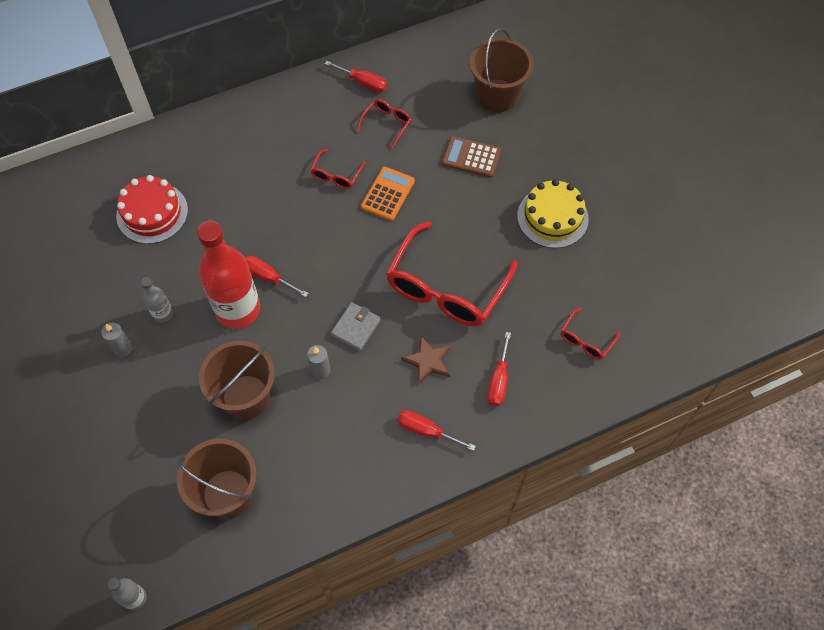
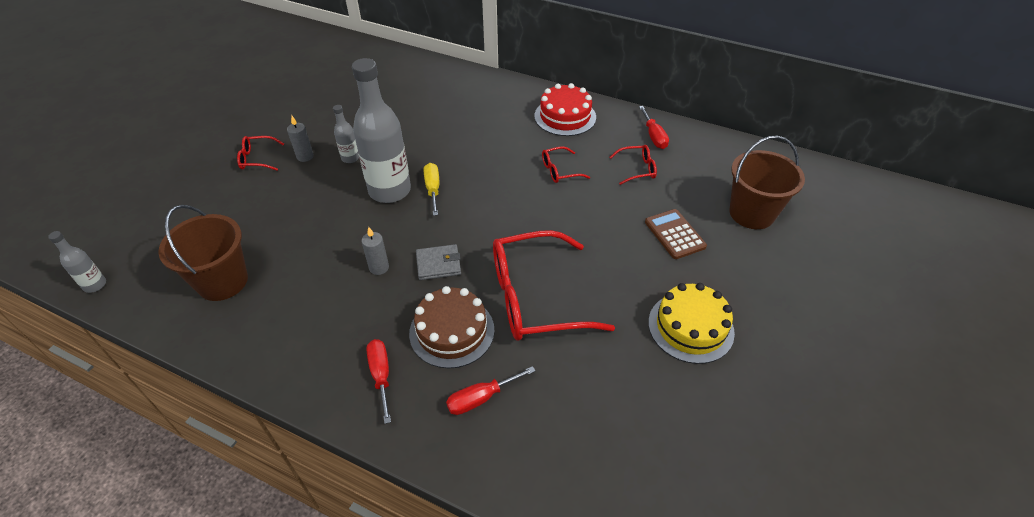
camera: 50 degrees right, 15 degrees down
red cake [116,175,188,244] -> red cake moved to [534,83,596,136]
red bottle [197,221,260,329] -> grey bottle [352,58,411,203]
brown bucket [199,341,275,420] -> none
red screwdriver [245,256,309,297] -> yellow screwdriver [424,163,439,216]
orange calculator [361,167,415,221] -> none
brown star [401,335,451,385] -> brown cake [409,286,495,368]
red glasses [561,308,620,360] -> red glasses moved to [237,136,284,171]

